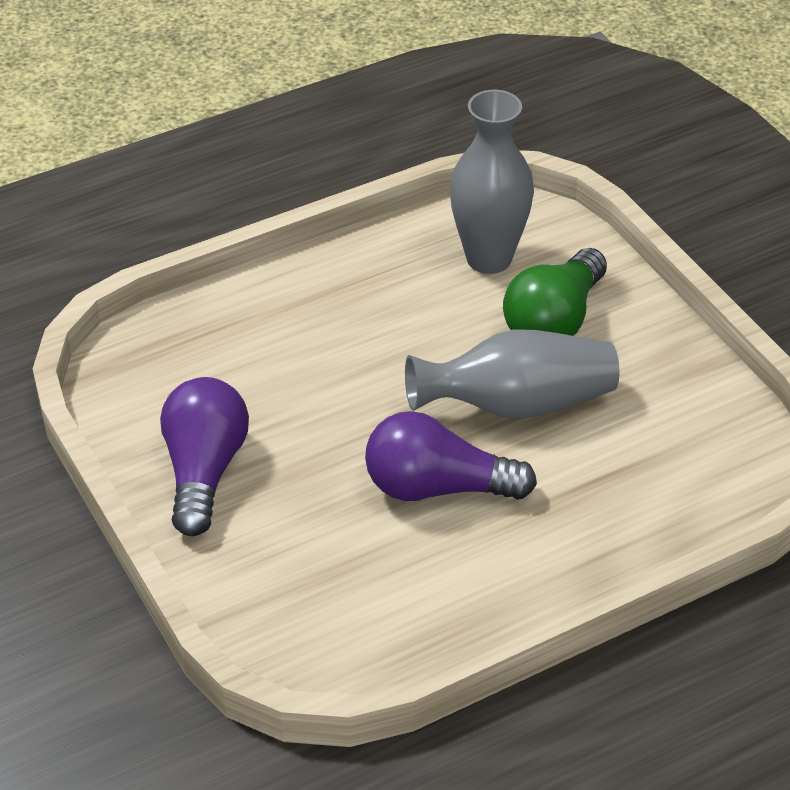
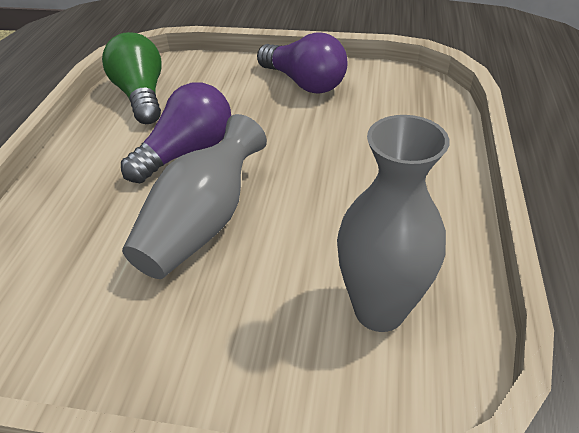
camera: 130 degrees right, 0 degrees up
green light bulb [503,248,607,336] -> green light bulb moved to [102,32,162,124]

